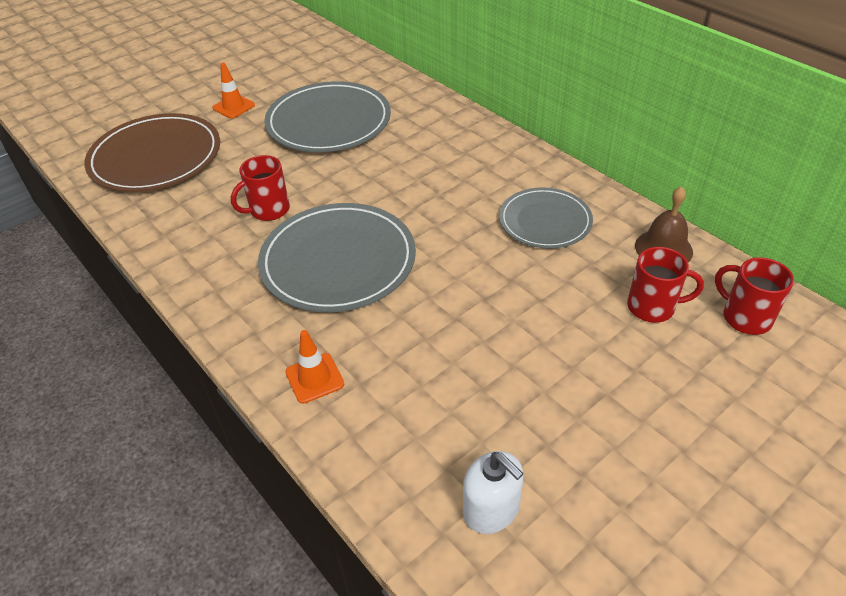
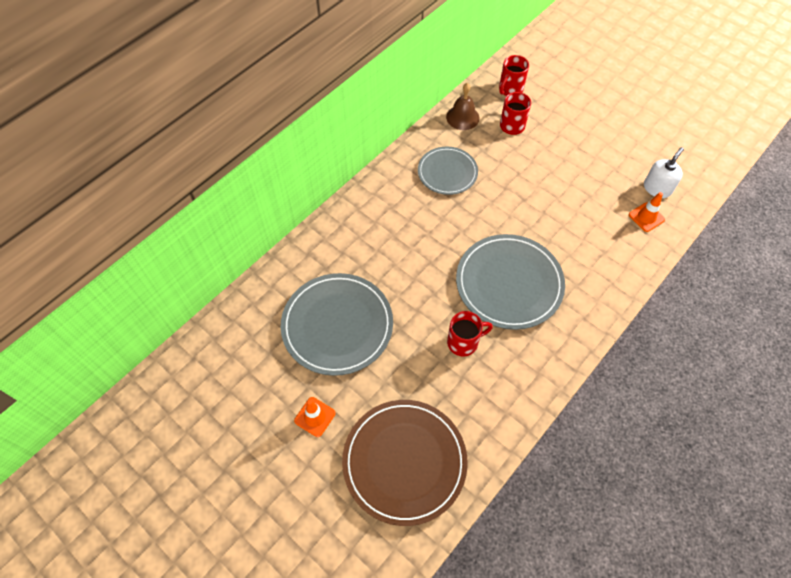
camera: 100 degrees left, 15 degrees up
red mug [231,155,290,221] -> red mug turned 60 degrees counterclockwise [447,311,493,356]
orange traffic cone [285,330,344,404] -> orange traffic cone moved to [629,192,665,232]

